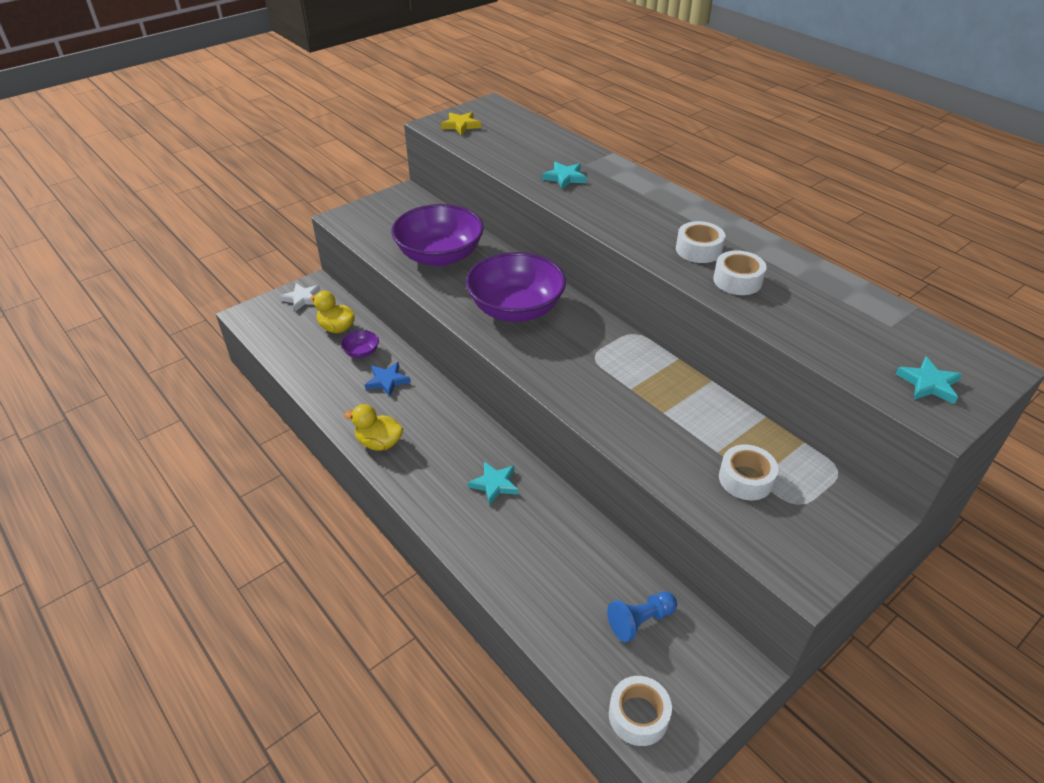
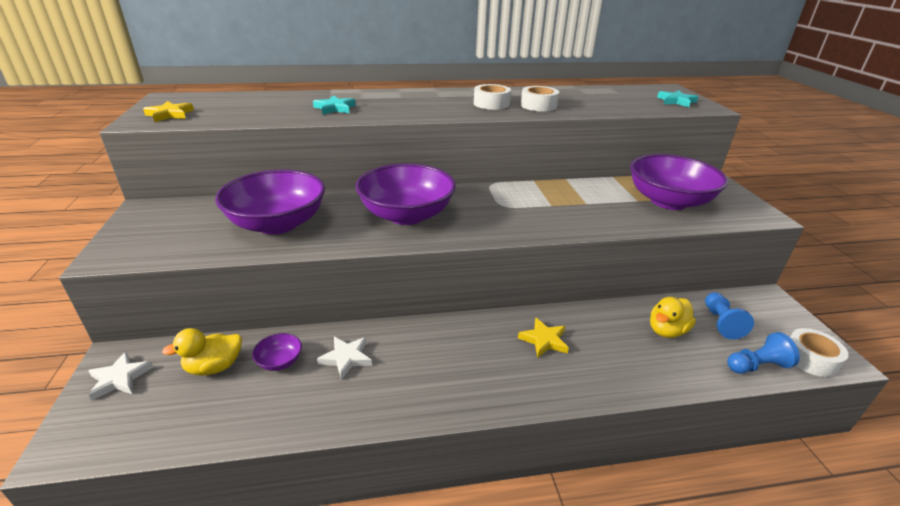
camera: 60 degrees left, 10 degrees down
yellow duck [344,404,403,451] -> yellow duck moved to [650,297,696,338]
blue star [365,362,411,397] -> white star [317,337,372,380]
turquoise star [468,462,519,505] -> yellow star [518,318,569,358]
white tape [719,445,778,500] -> purple bowl [630,154,728,210]
none -> blue pawn [727,332,800,374]

